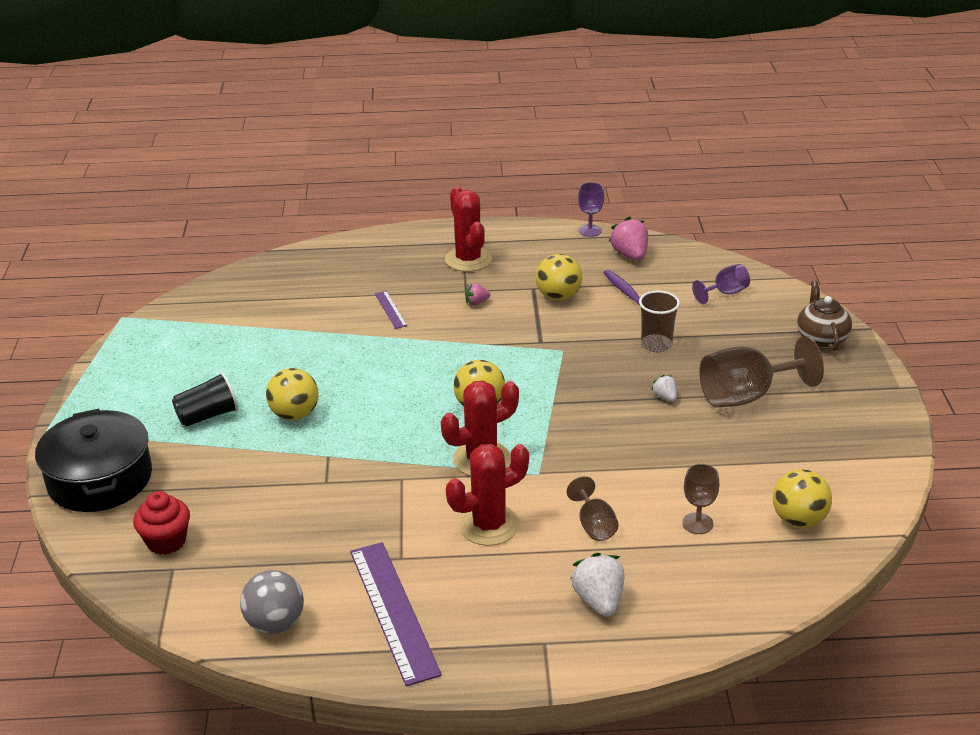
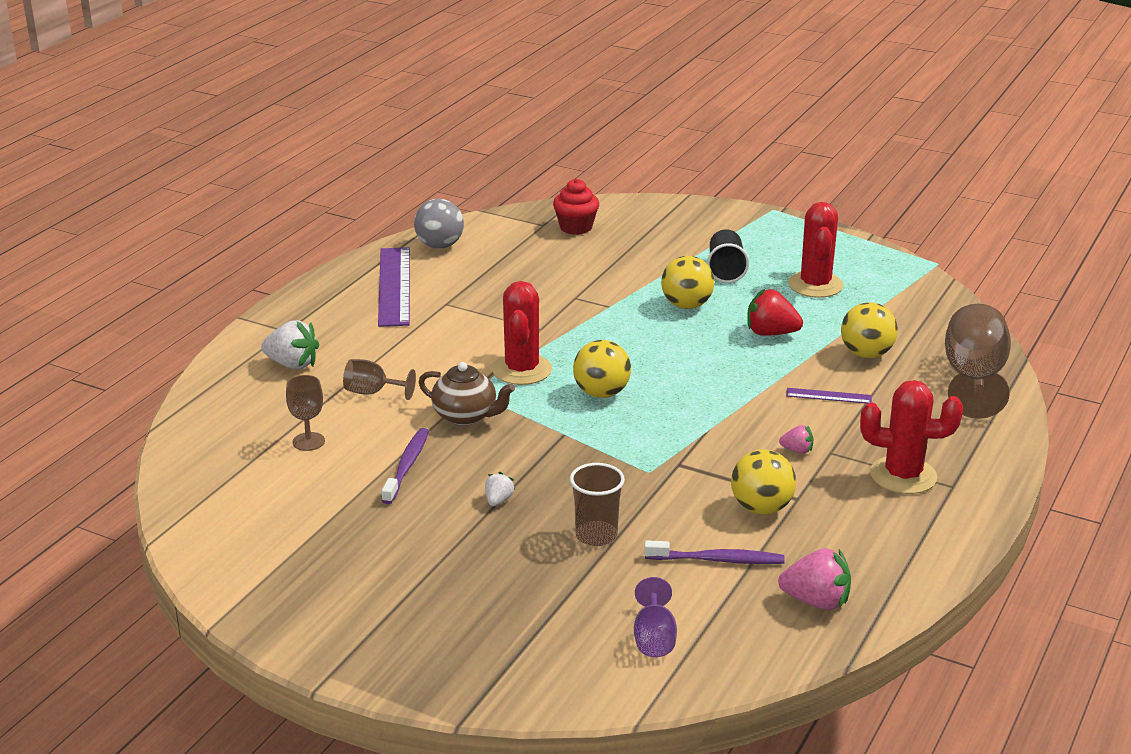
camera: 120 degrees right, 5 degrees down
black pot [35,409,152,512] -> none
purple ruler [350,542,442,686] -> purple ruler turned 75 degrees clockwise [378,247,410,327]
red cactus [446,444,529,546] -> red cactus moved to [788,202,843,298]
pink strawberry [465,283,490,305] -> pink strawberry turned 90 degrees clockwise [779,425,813,454]
purple goblet [578,182,604,237] -> none
white strawberry [651,375,677,402] -> white strawberry turned 75 degrees counterclockwise [485,472,515,506]
brown goblet [699,336,824,407] -> brown goblet moved to [945,304,1011,419]
yellow ball [773,469,832,528] -> yellow ball moved to [841,302,898,358]
brown teapot [797,281,852,351] -> brown teapot moved to [419,362,515,425]
none -> purple toothbrush [382,428,429,504]
none -> red strawberry [747,289,803,336]

